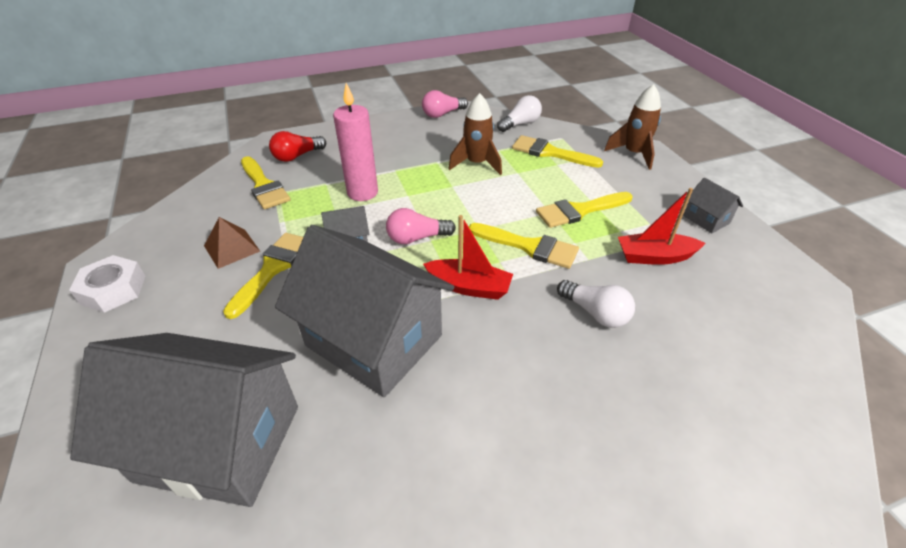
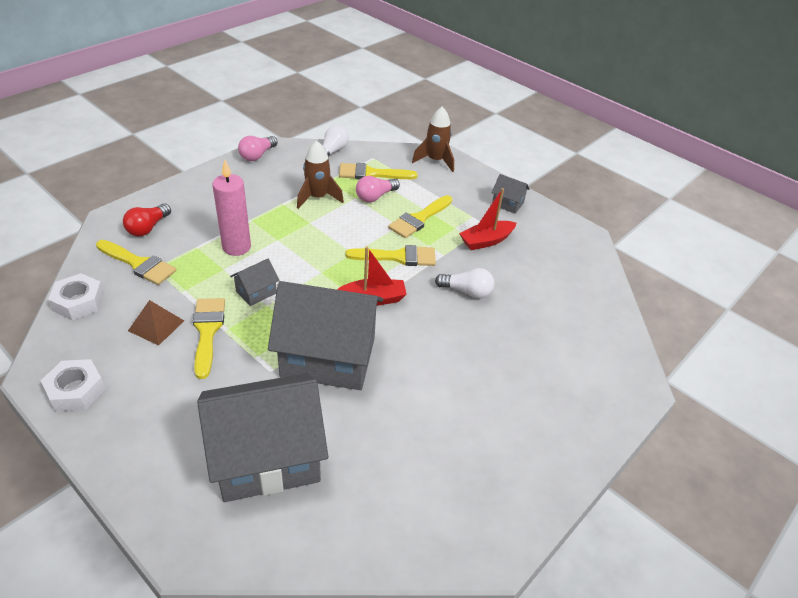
camera: 30 degrees left, 0 degrees up
pink light bulb [386,208,456,244] -> pink light bulb moved to [356,176,400,202]
none -> white nut [48,273,104,320]

